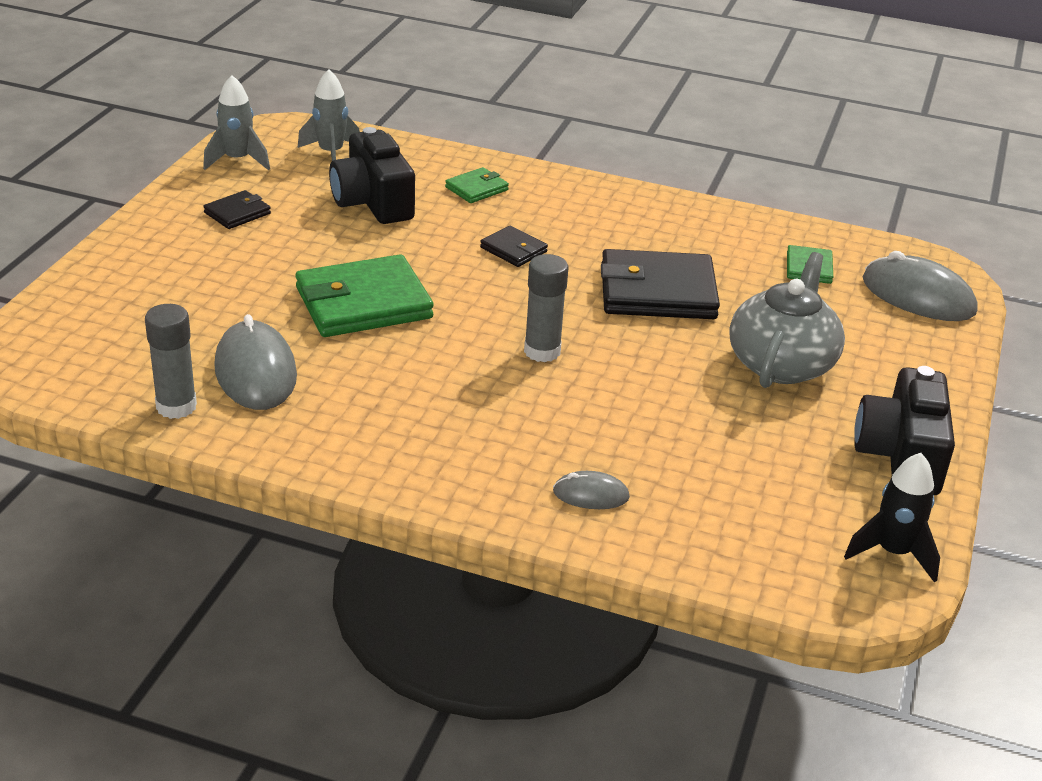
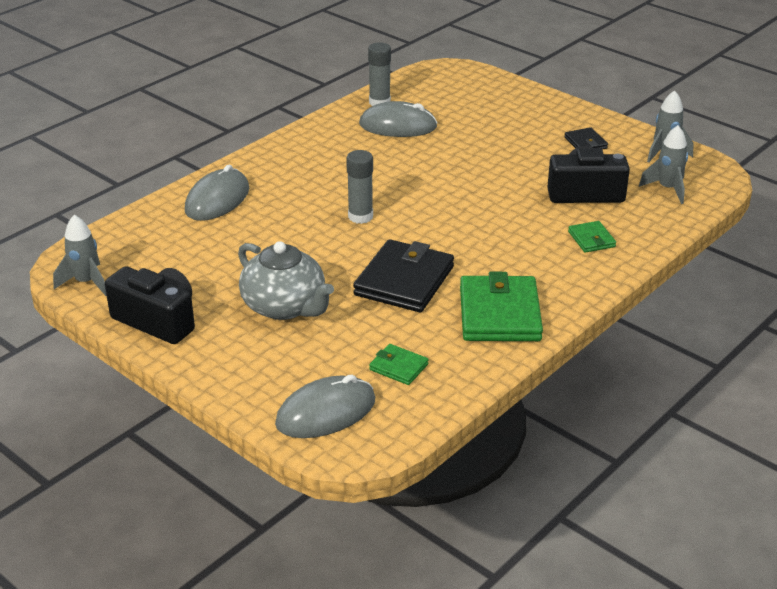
camera: 115 degrees right, 0 degrees up
green wallet [295,254,434,337] -> green wallet moved to [460,272,543,341]
black wallet [480,226,548,267] -> none
grey mouse [553,471,630,509] -> grey mouse [185,165,249,221], size x1.91
black rocket [844,453,940,583] -> grey rocket [53,215,107,296]

